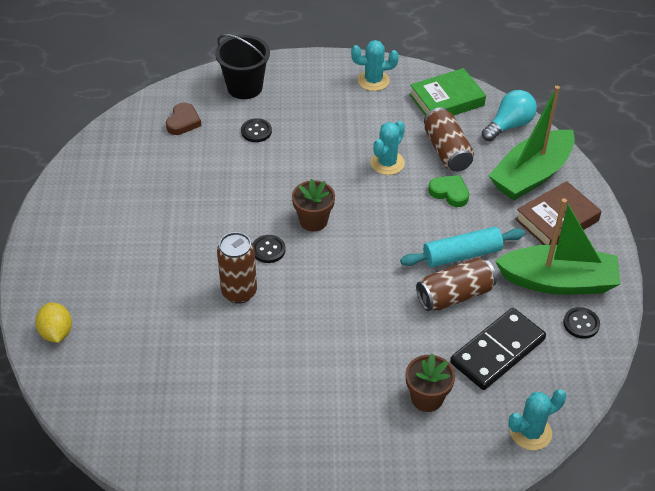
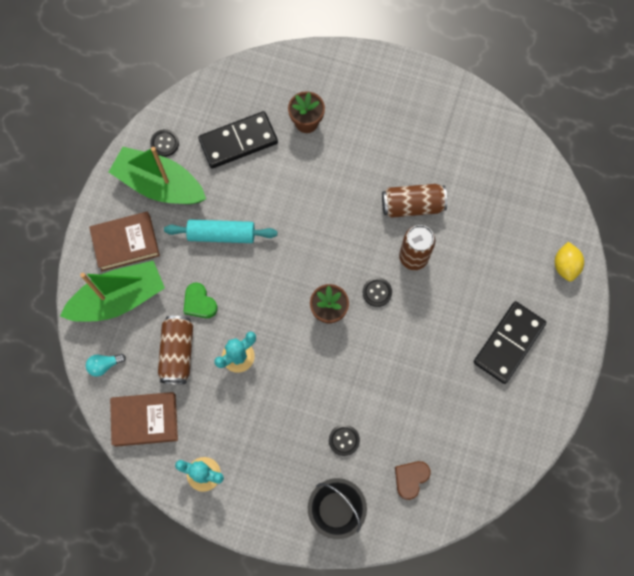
camera: 160 degrees left, 25 degrees up
green book [409,68,486,116] -> brown book [110,392,178,447]
brown can [416,257,497,311] -> brown can moved to [382,184,447,218]
turquoise light bulb [482,90,537,141] -> turquoise light bulb [86,354,126,377], size x0.61
turquoise cactus [508,389,566,450] -> none
none -> black domino [474,301,546,384]

